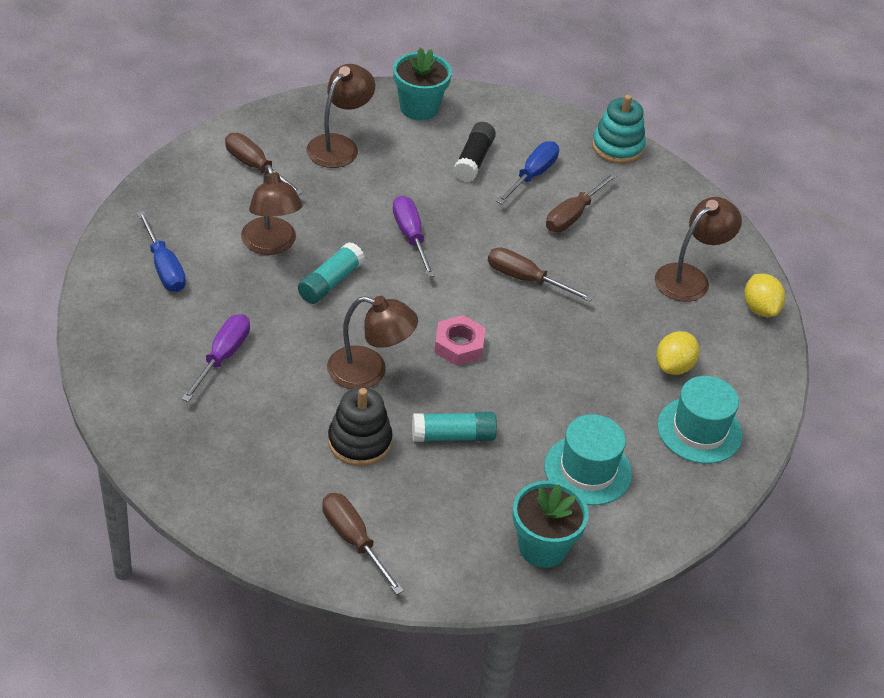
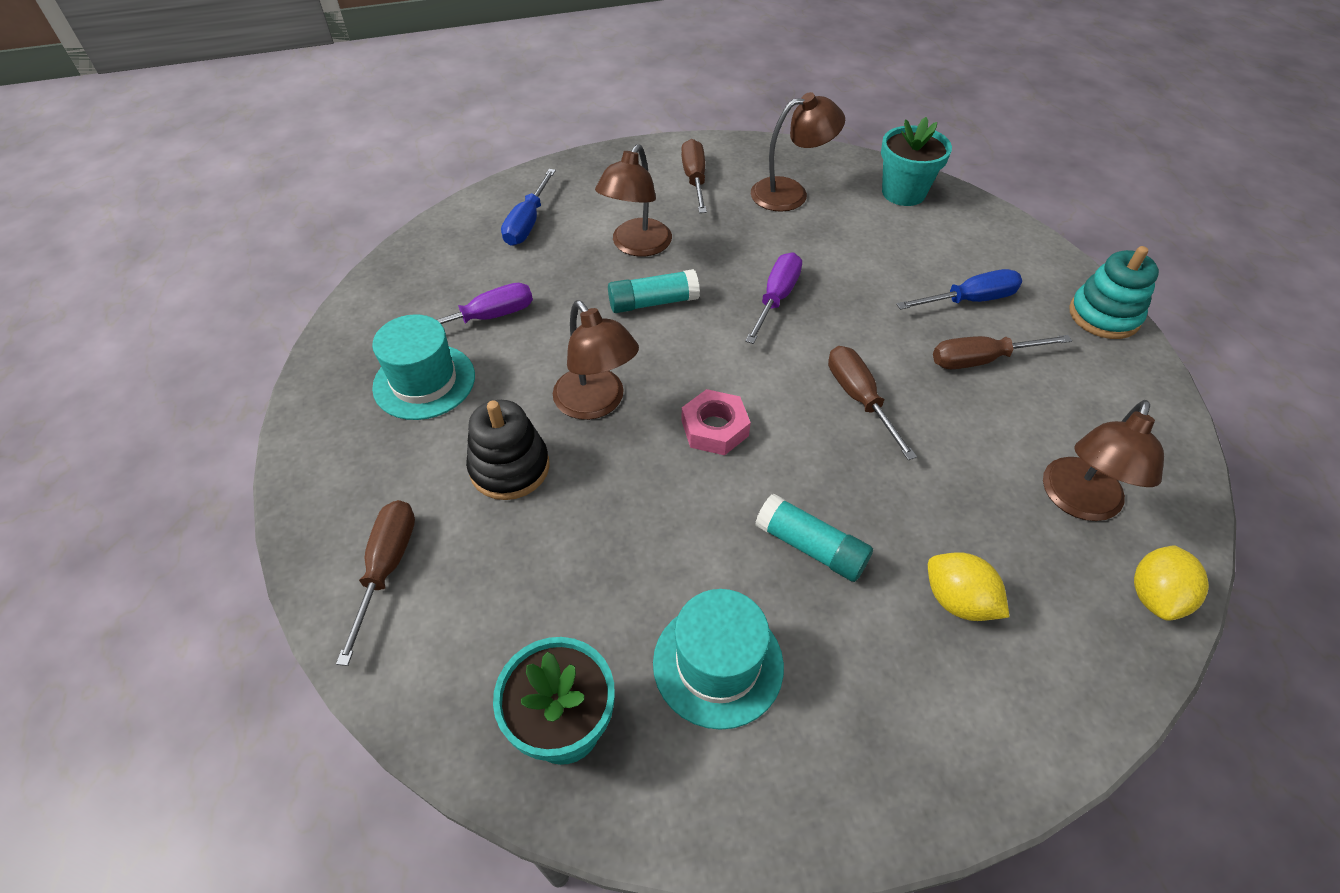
camera: 45 degrees right, 5 degrees up
turquoise glue stick [412,412,497,442] -> turquoise glue stick moved to [755,493,873,582]
black glue stick [453,122,496,182] -> none
brown lamp [655,197,742,302] -> brown lamp turned 120 degrees clockwise [1043,400,1164,521]
yellow lemon [656,331,700,375] -> yellow lemon turned 60 degrees clockwise [928,552,1009,621]
turquoise hat [657,376,742,464] -> turquoise hat moved to [372,314,475,420]

